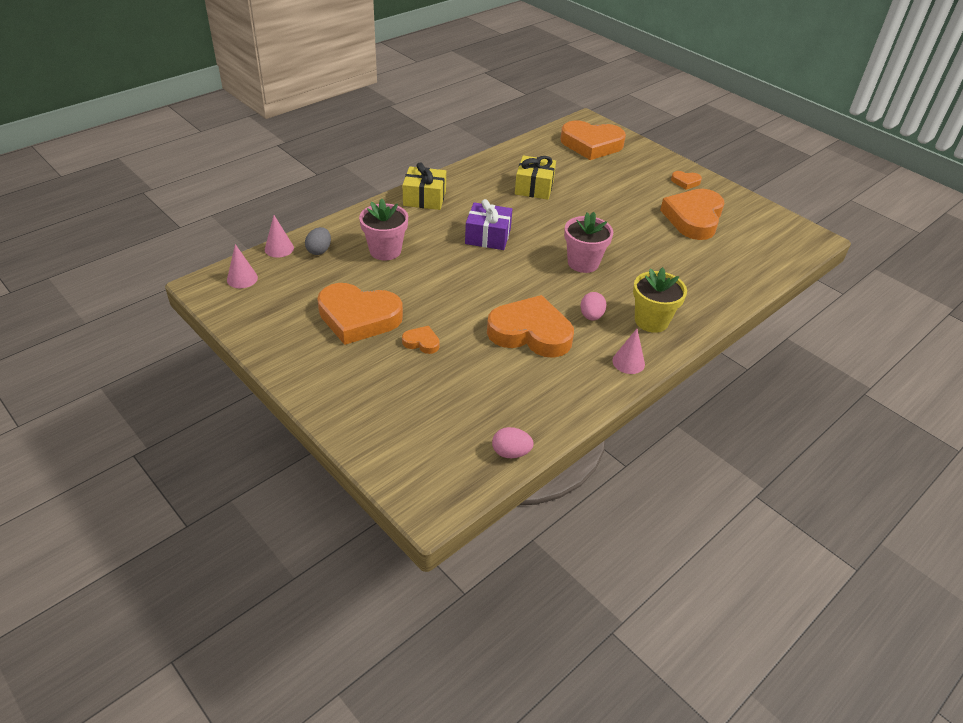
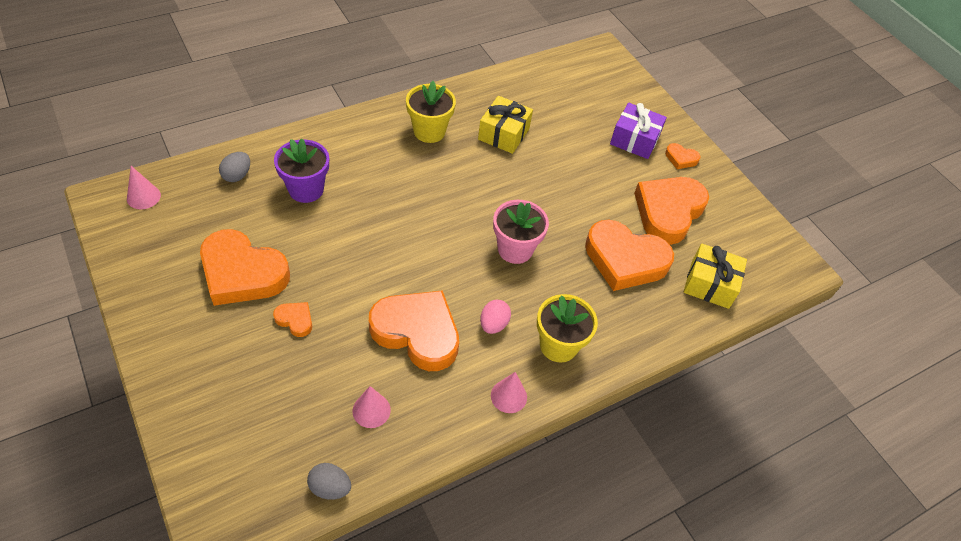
camera: 10 degrees right, 10 degrees up
pink cone [265,215,294,258] -> pink cone moved to [353,386,391,428]
pink flower pot [359,198,408,260] -> purple flower pot [274,138,329,203]
yellow gift [402,162,446,210] -> yellow gift moved to [684,243,747,309]
purple gift [465,199,513,250] -> purple gift moved to [610,103,667,159]
pink egg [492,427,534,458] -> grey egg [307,463,351,500]
orange heart [560,121,626,160] -> orange heart moved to [585,220,674,291]
none -> yellow flower pot [406,81,456,143]

